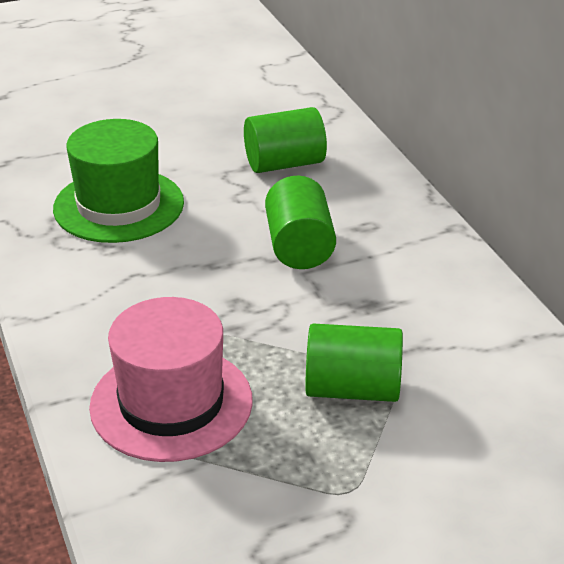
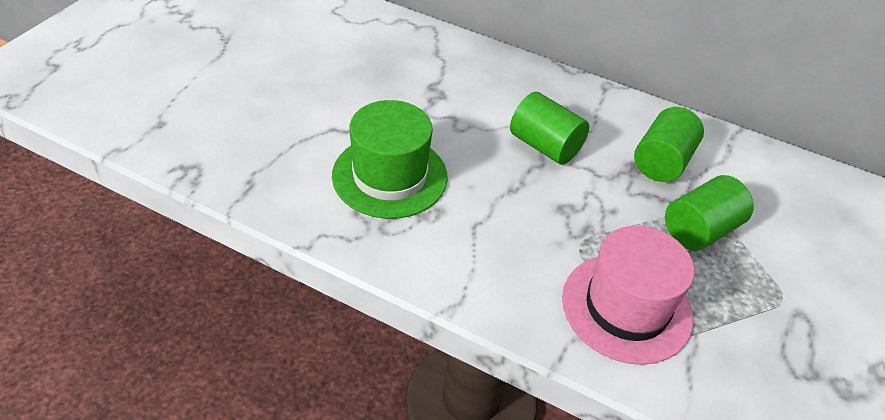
camera: 45 degrees left, 10 degrees up
green cylinder [244,107,327,173] -> green cylinder moved to [634,107,704,182]

